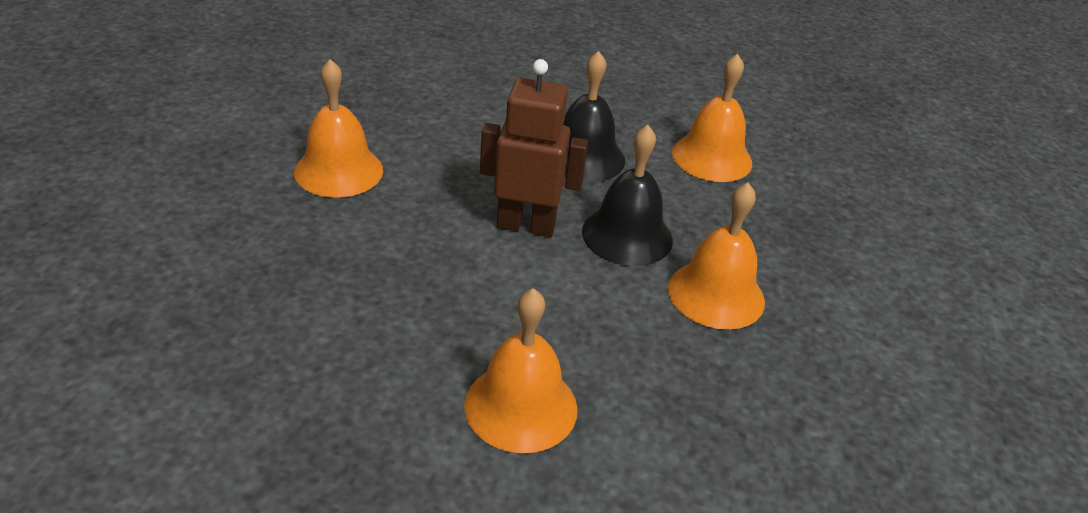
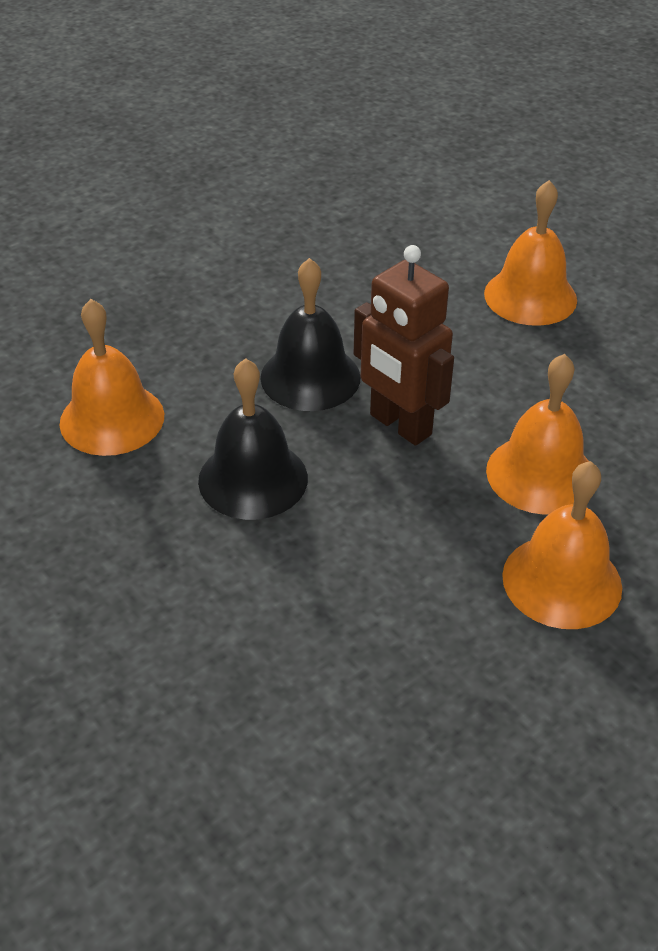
camera: 140 degrees left, 5 degrees up
orange bell [668,182,765,330] -> orange bell moved to [486,354,589,515]

